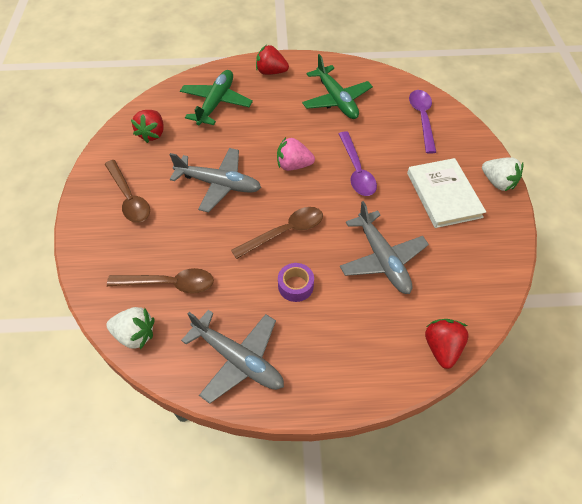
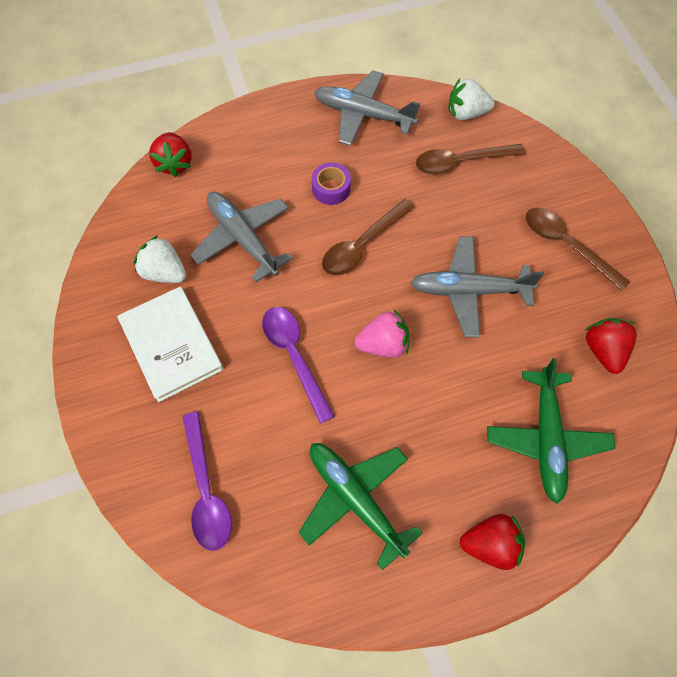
camera: 165 degrees right, 10 degrees up
white strawberry [482,157,524,191] -> white strawberry moved to [134,235,186,283]

